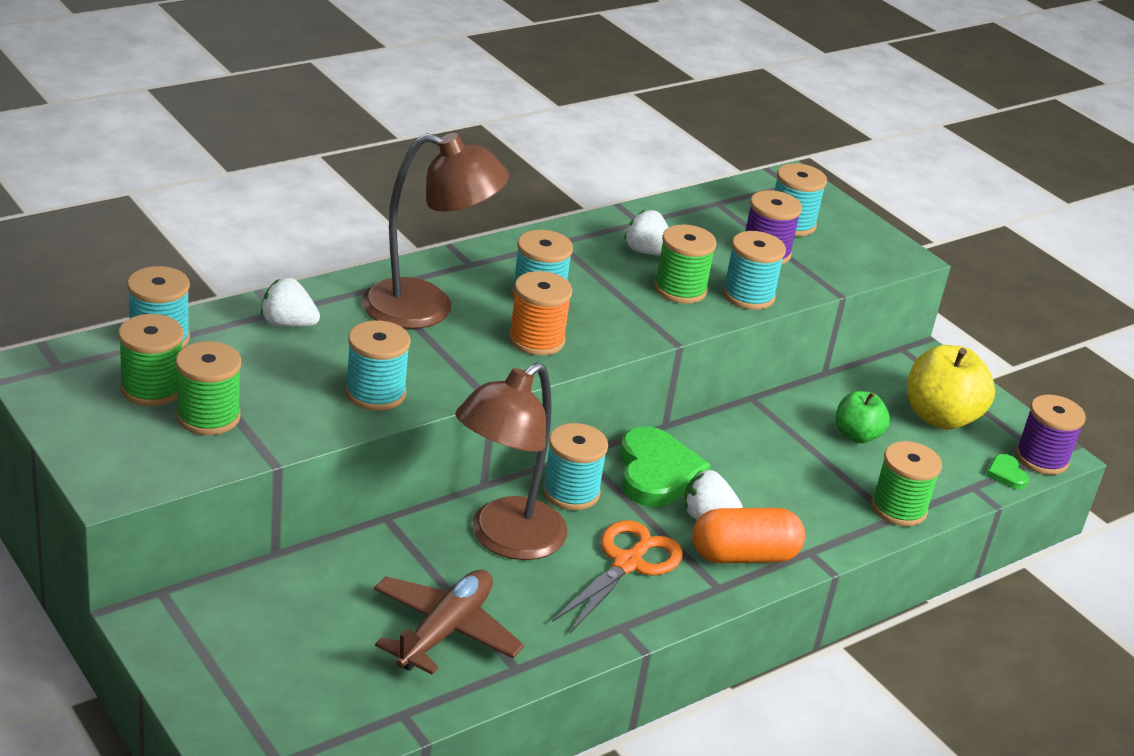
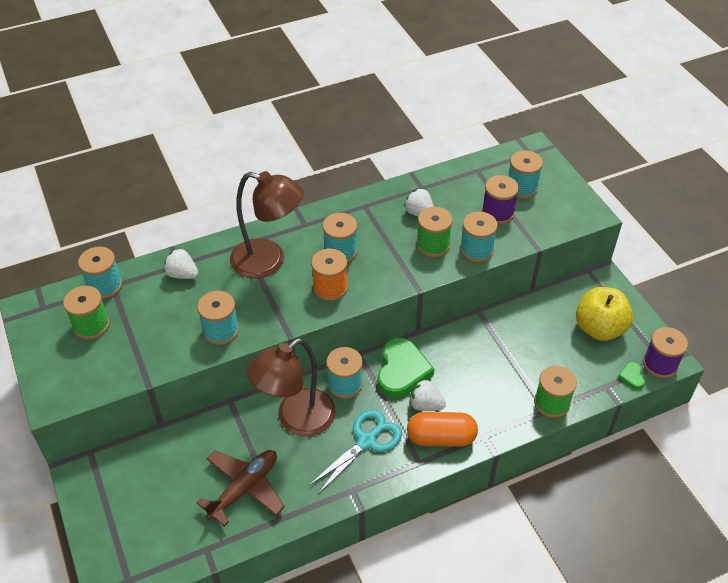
camera: 15 degrees right, 15 degrees up
green spool [176,341,241,435] -> none
orange scissors [552,520,683,633] -> turquoise scissors [309,409,402,494]
green apple [835,391,890,443] -> none

